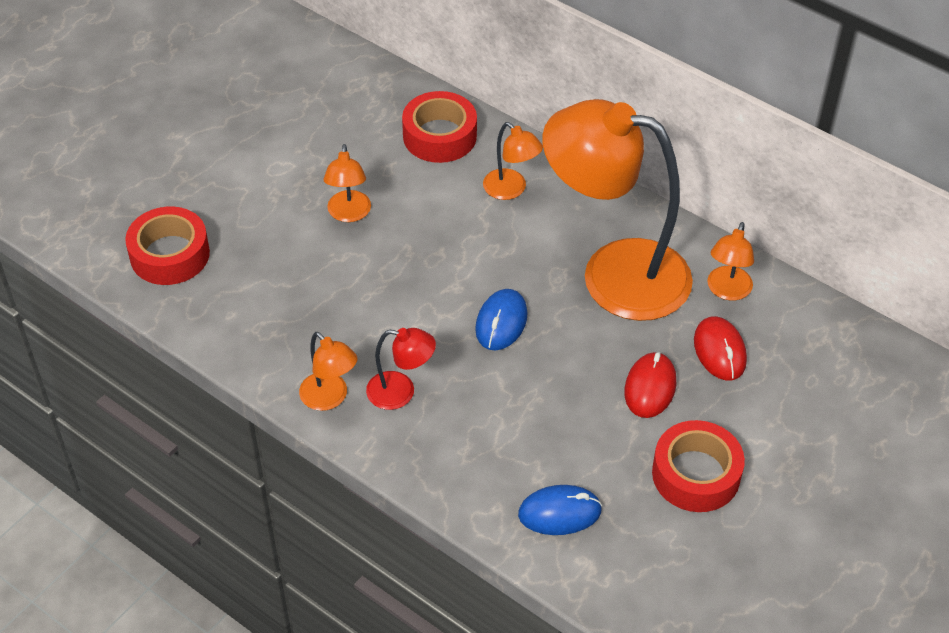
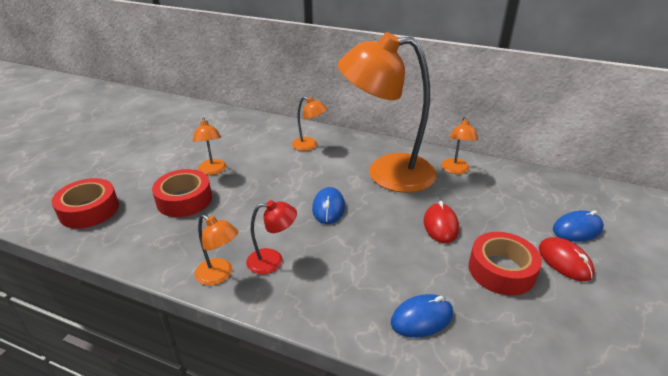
camera: 15 degrees left, 15 degrees down
red tape [402,91,477,163] -> red tape moved to [152,169,212,217]
red mouse [694,316,747,380] -> red mouse moved to [539,237,595,281]
none -> blue mouse [553,210,604,242]

